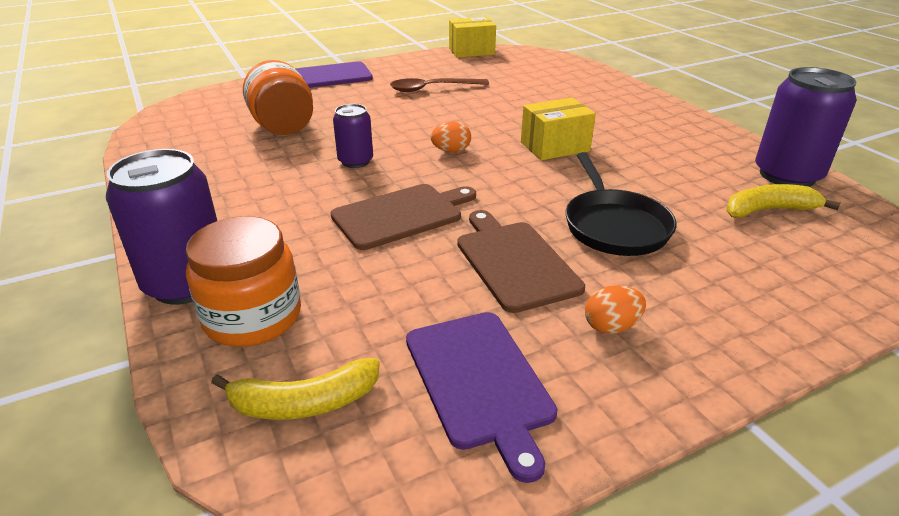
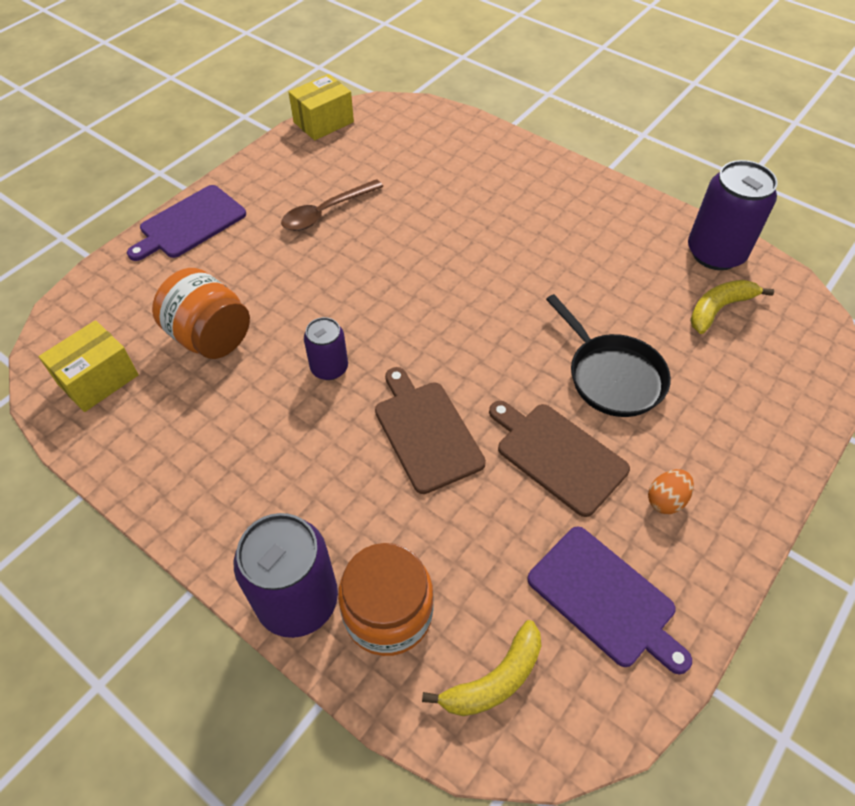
camera: 25 degrees left, 20 degrees up
brown cutting board [331,184,476,250] -> brown cutting board turned 60 degrees counterclockwise [375,367,486,494]
orange egg [431,121,471,152] -> none
yellow box [521,98,596,160] -> yellow box moved to [38,320,139,412]

